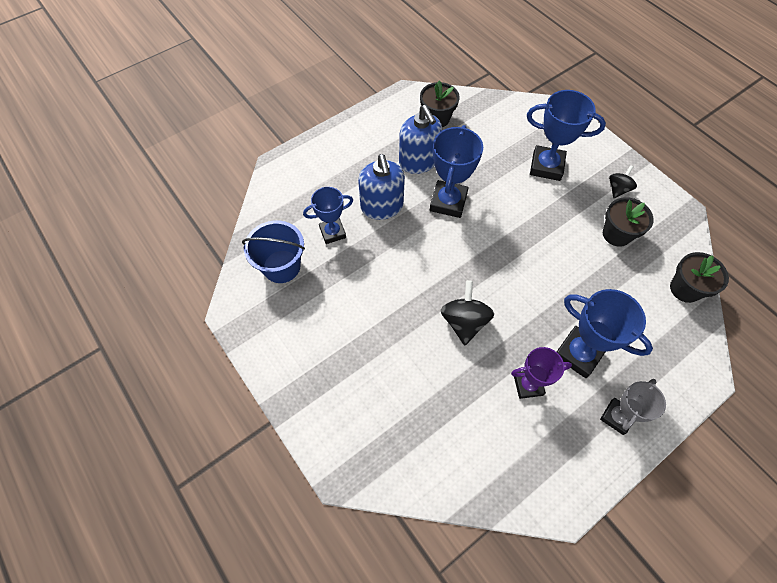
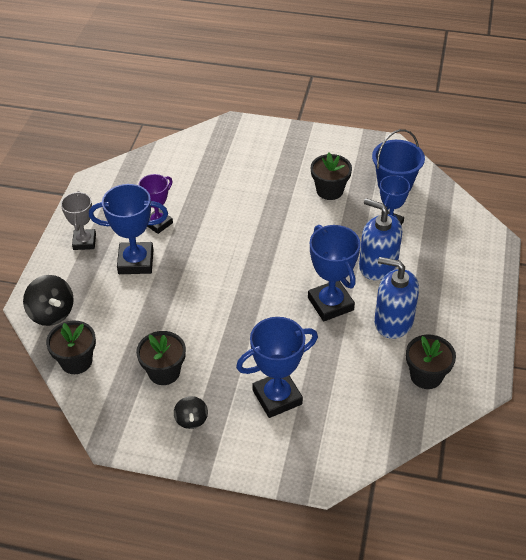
camera: 140 degrees right, 15 degrees down
black spinning top [441,280,494,345] -> black spinning top moved to [23,275,74,326]
none -> black flower pot [311,153,352,200]

